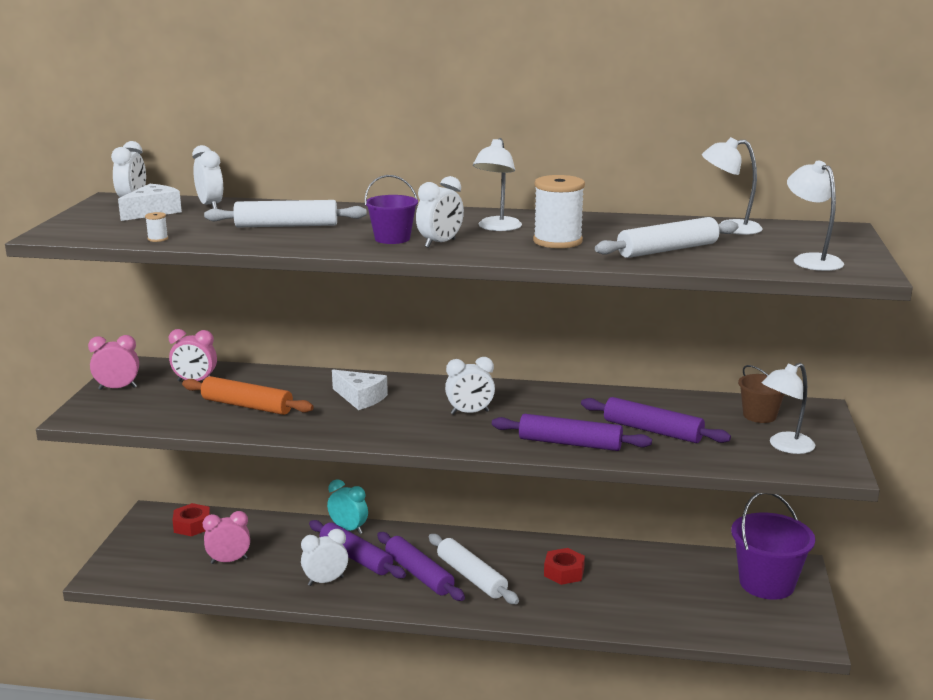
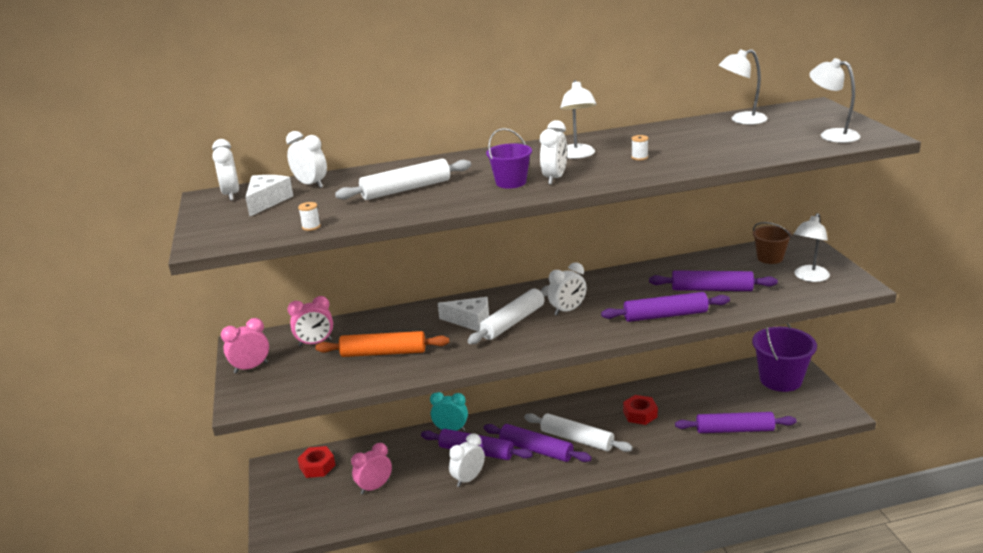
camera: 20 degrees left, 5 degrees up
white spool [533,175,585,248] -> white spool [631,135,648,160], size x0.41
white rolling pin [595,217,738,258] -> white rolling pin moved to [468,285,549,344]
none -> purple rolling pin [675,412,797,433]

